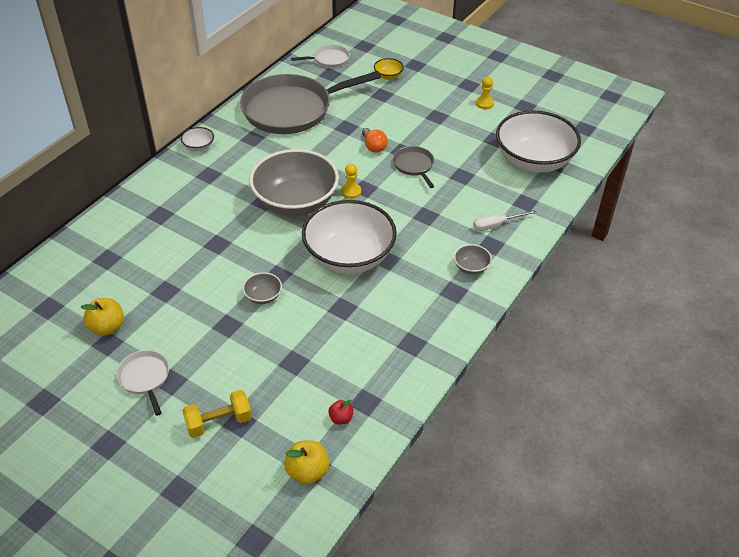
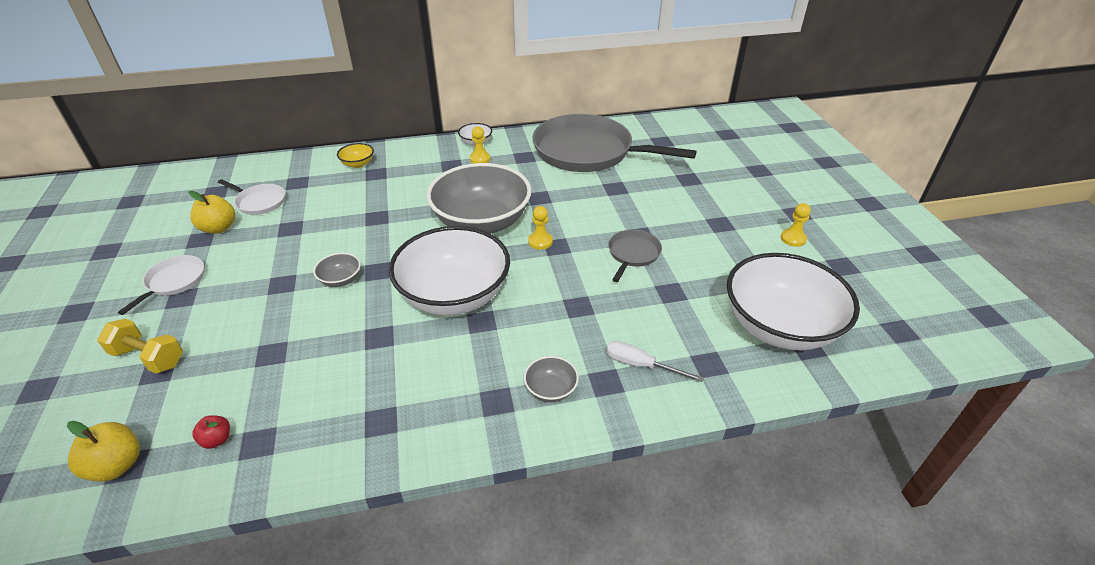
camera: 45 degrees right, 5 degrees down
white pan [291,44,350,68] -> white pan moved to [218,179,285,215]
orange light bulb [362,128,388,153] -> none
yellow bowl [374,58,404,80] -> yellow bowl moved to [337,143,374,168]
none -> yellow pawn [470,126,490,163]

